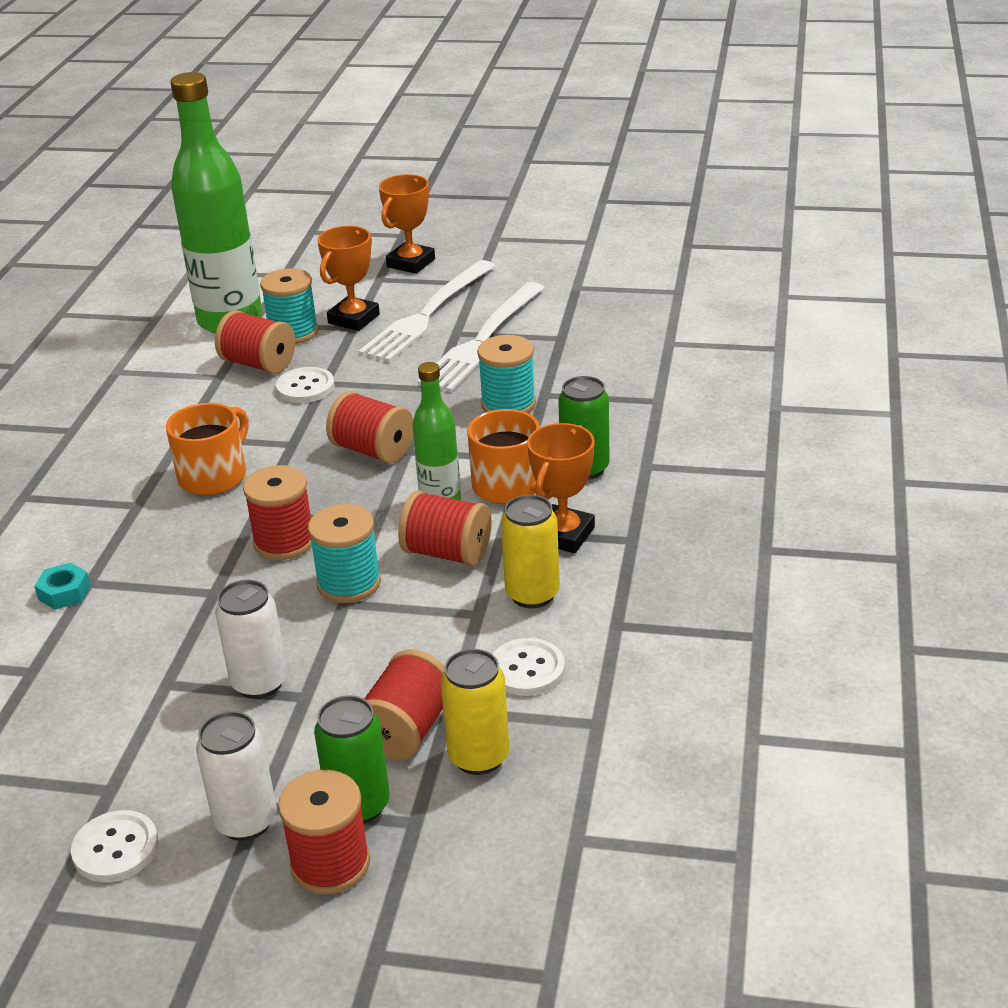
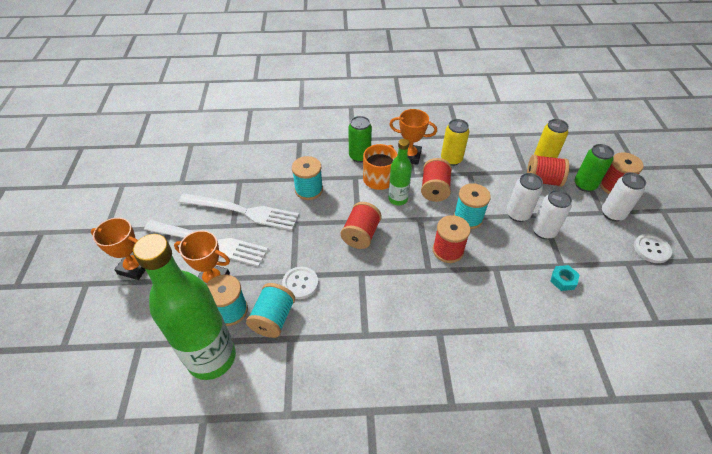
camera: 105 degrees left, 15 degrees up
turquoise nut [34,563,91,610] -> turquoise nut moved to [550,265,580,291]
orange mug [166,403,249,495] -> none
red spool [215,310,295,374] -> turquoise spool [246,283,295,338]
white button [493,638,565,696] -> none
none -> white can [507,173,543,222]

